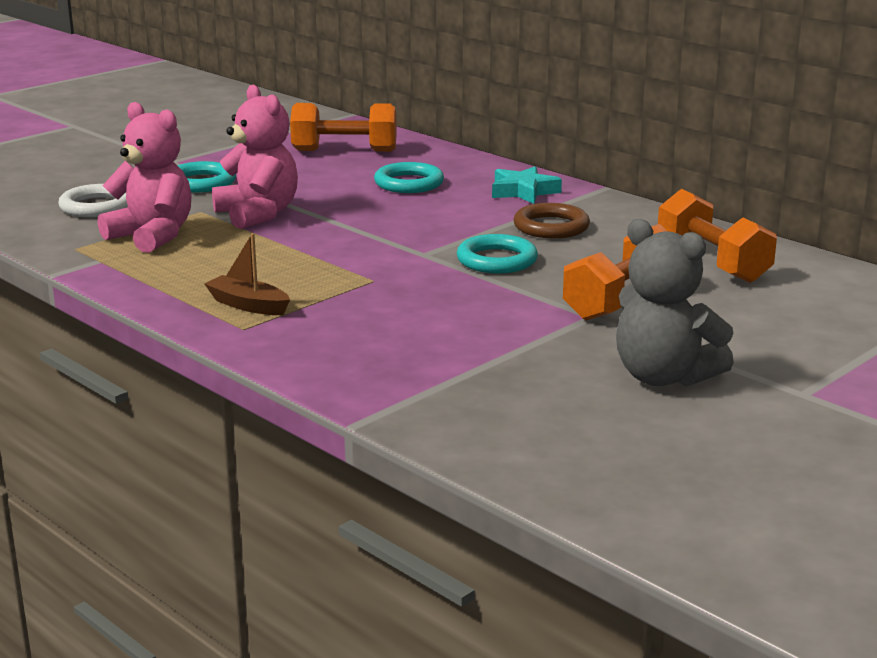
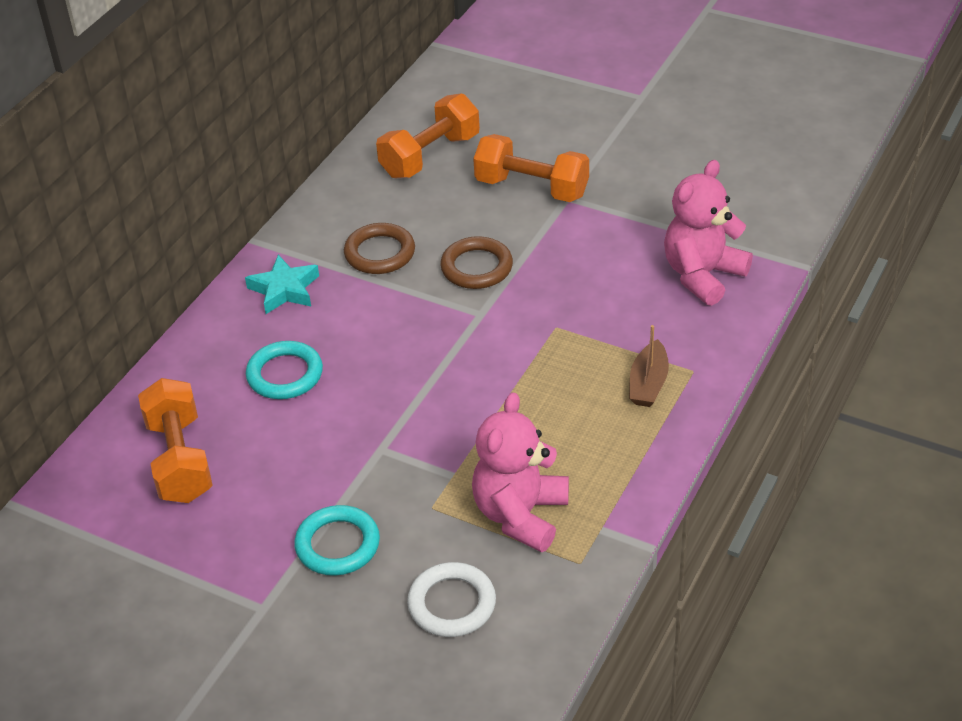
camera: 105 degrees left, 20 degrees up
pink teddy bear [212,85,298,229] -> pink teddy bear moved to [664,160,753,306]
turquoise ring [457,234,538,274] -> brown ring [440,236,513,289]
grey teddy bear [616,219,734,387] -> none

